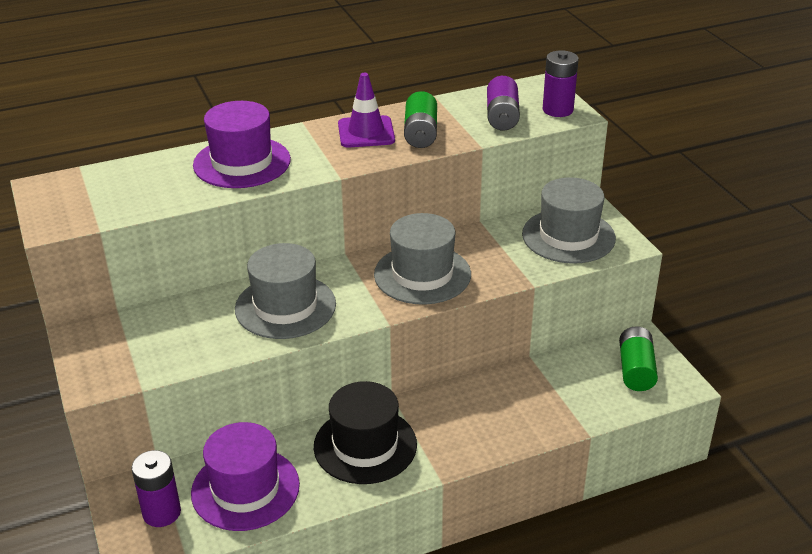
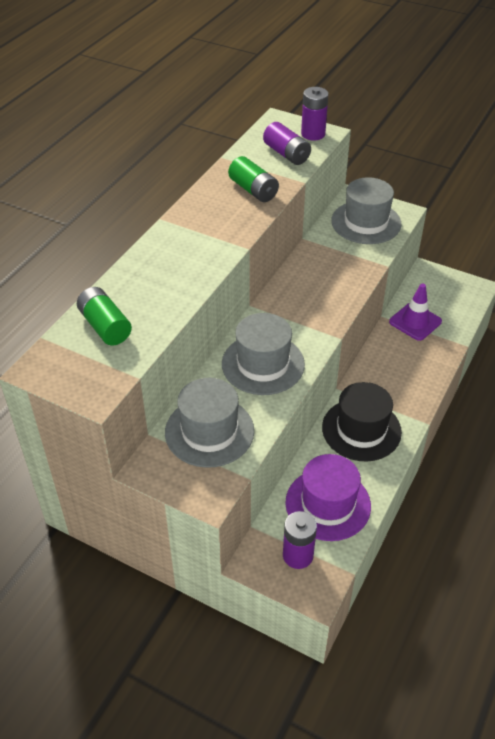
camera: 40 degrees left, 10 degrees up
purple hat [193,101,291,188] -> none
purple traffic cone [338,73,395,147] -> purple traffic cone moved to [389,284,442,341]
grey hat [374,213,471,305] -> grey hat moved to [165,378,254,468]
green battery [619,326,658,391] -> green battery moved to [77,287,132,345]

